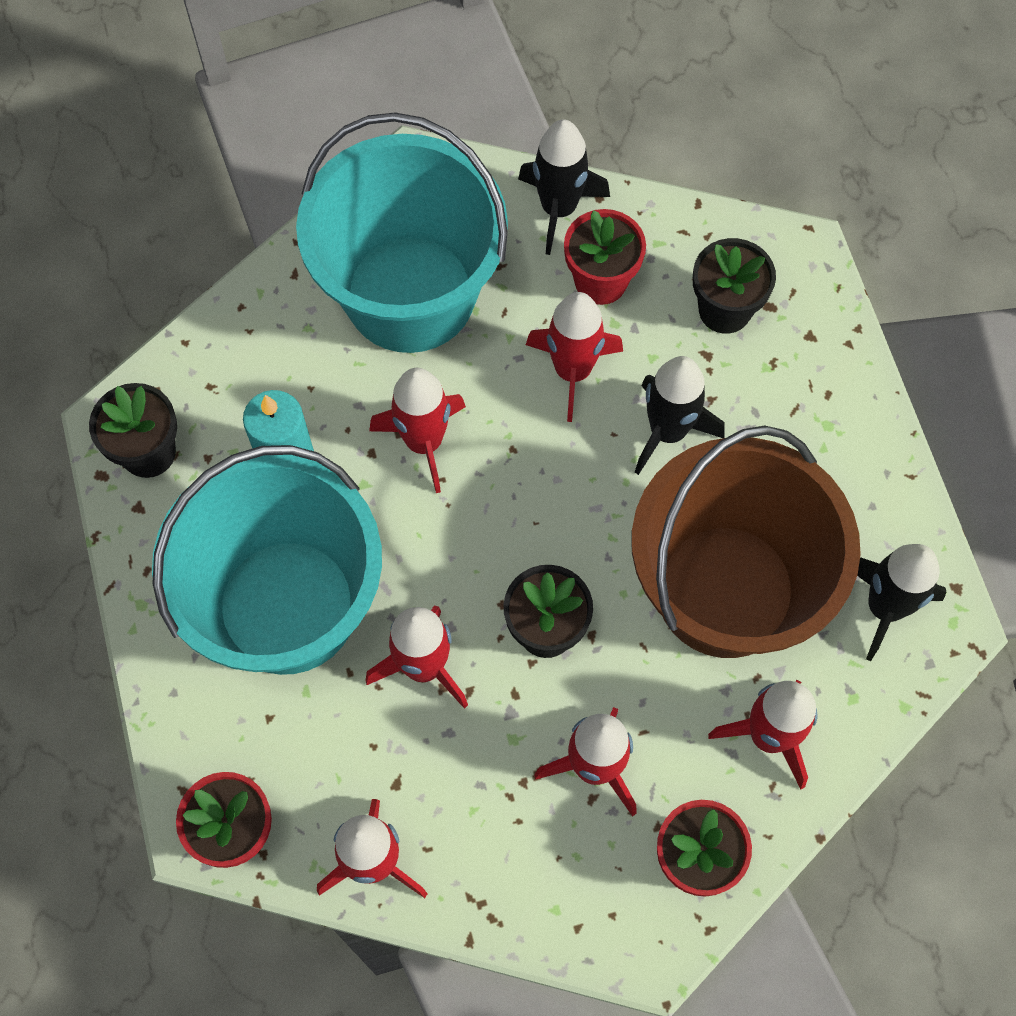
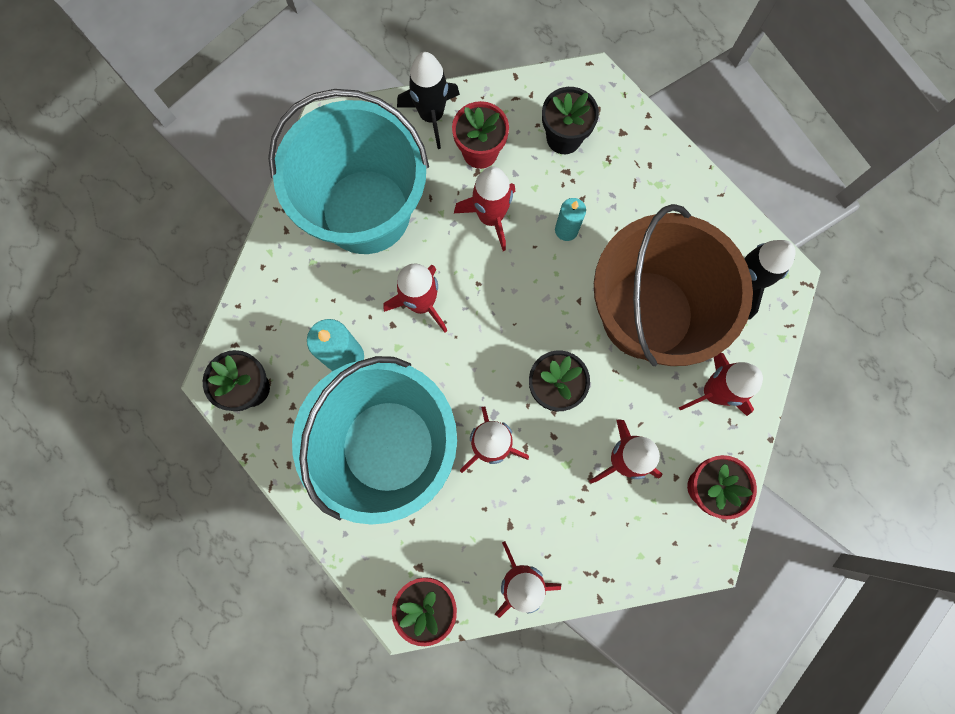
camera: 25 degrees left, 10 degrees up
black rocket [635,356,725,475] -> turquoise candle [555,198,586,241]

